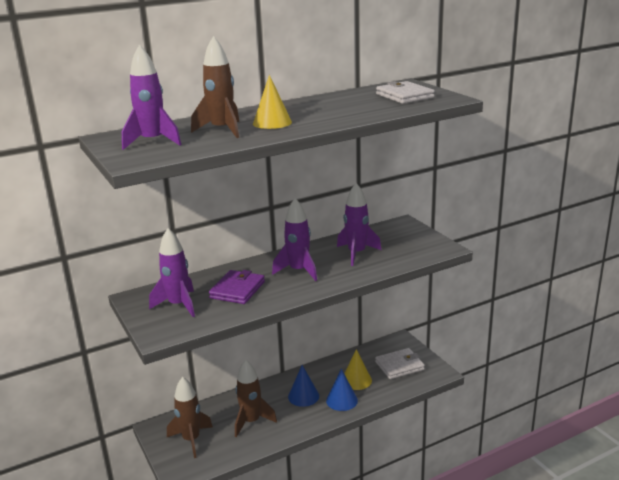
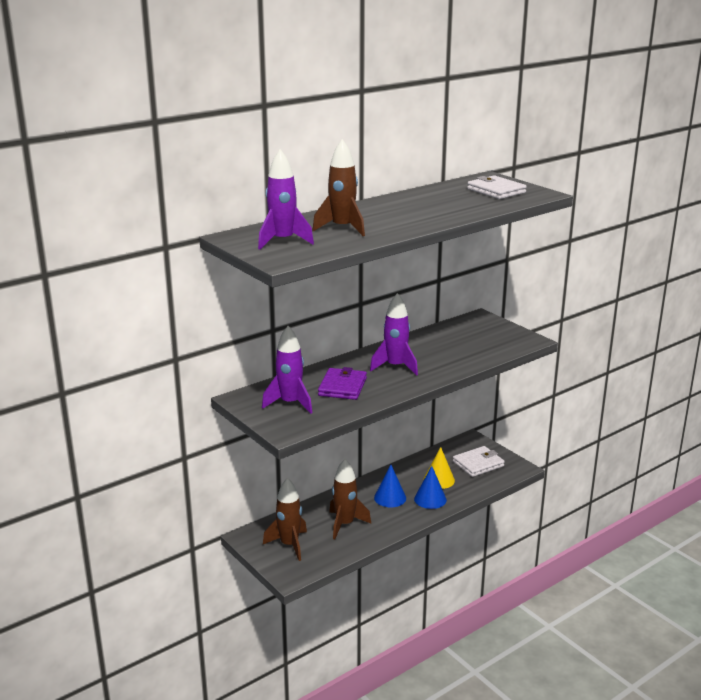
camera: 10 degrees left, 0 degrees up
yellow cone [253,75,292,129] -> none
purple rocket [337,183,381,266] -> none

